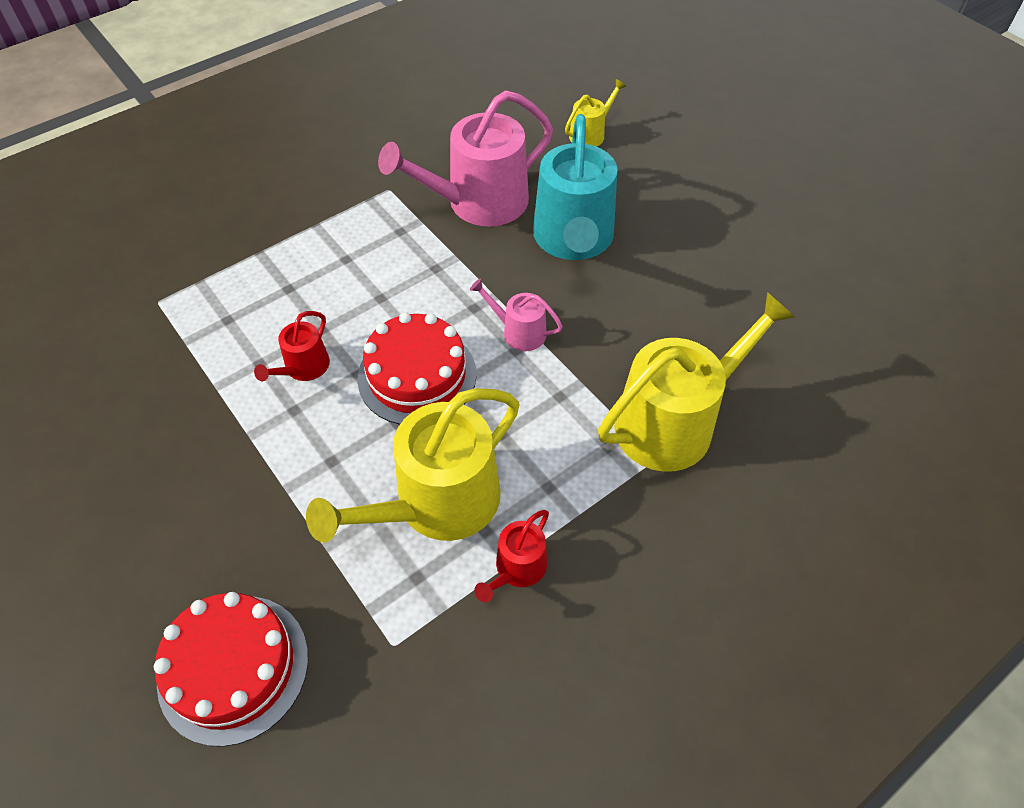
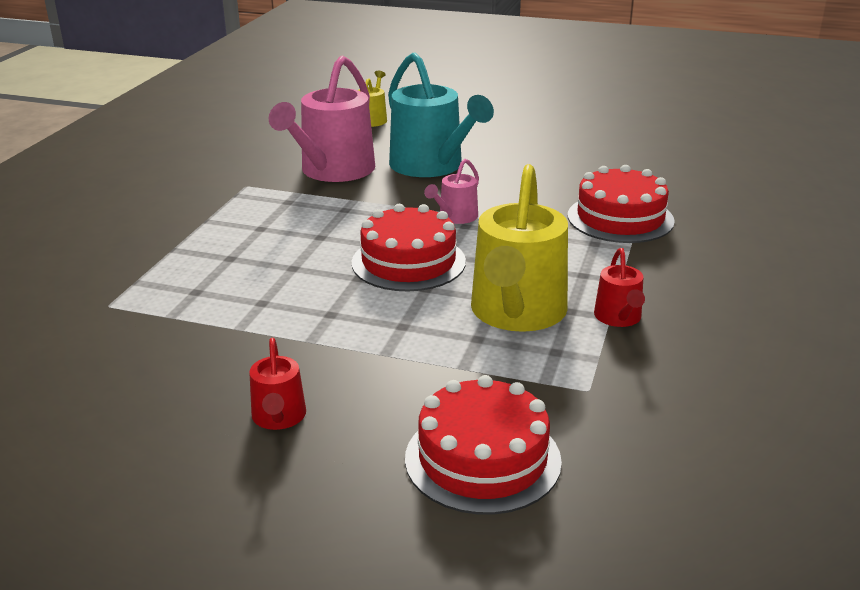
camera: 35 degrees left, 25 degrees down
red watering can [254,311,330,381] -> red watering can moved to [249,338,306,430]
pink watering can [470,278,563,351] -> pink watering can turned 45 degrees counterclockwise [424,159,479,224]
yellow watering can [598,292,795,472] -> red cake [568,165,675,243]

